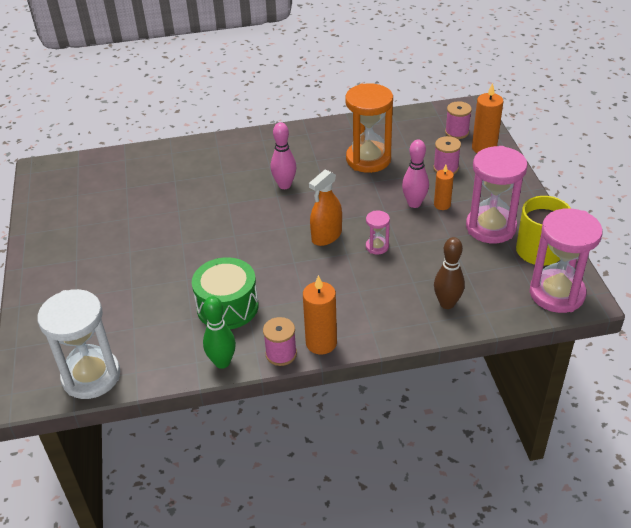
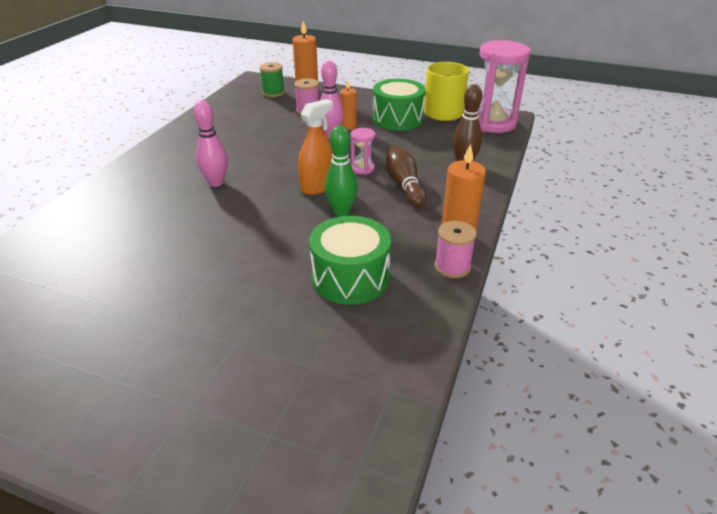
camera: 60 degrees left, 5 degrees down
white hourglass [37,289,120,399] -> none
green bowling pin [203,296,236,369] -> green bowling pin moved to [325,126,358,217]
orange spray bottle [309,169,342,246] -> orange spray bottle turned 120 degrees counterclockwise [298,99,333,195]
orange hourglass [345,83,393,173] -> none
pink spool [445,101,472,139] -> green spool [259,62,285,97]
pink hourglass [466,146,528,244] -> green drum [373,79,426,131]
none -> brown bowling pin [386,145,426,207]

